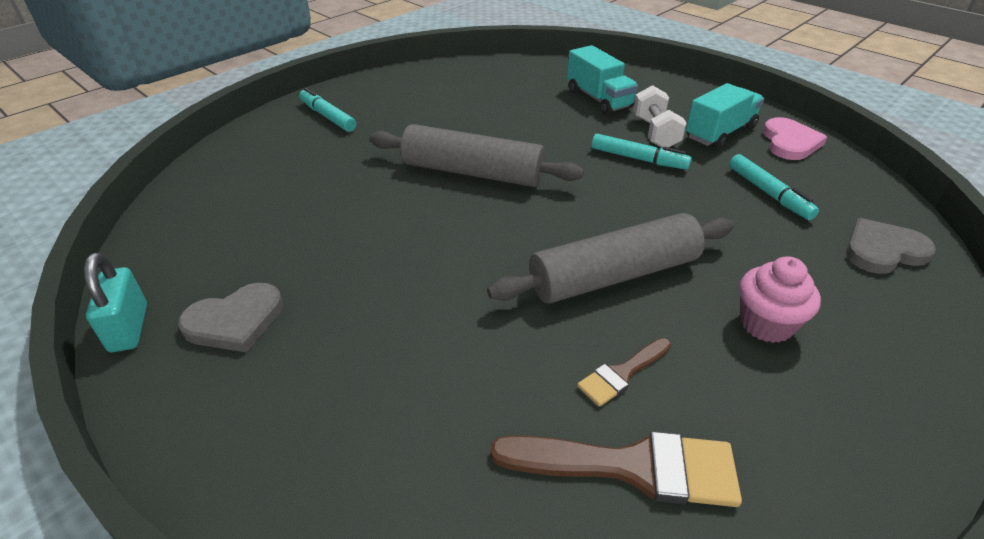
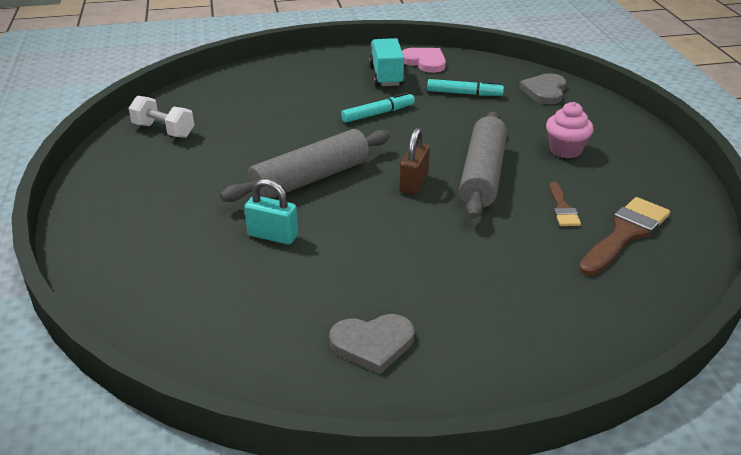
camera: 55 degrees left, 5 degrees down
turquoise padlock [84,252,147,352] -> turquoise padlock moved to [244,179,298,245]
grey heart [178,283,283,352] -> grey heart turned 75 degrees clockwise [329,314,414,374]
turquoise marker [299,88,356,132] -> none
turquoise truck [567,45,638,115] -> none
white dumbbell [633,85,687,148] -> white dumbbell moved to [129,96,194,138]
none -> brown padlock [399,128,430,195]

